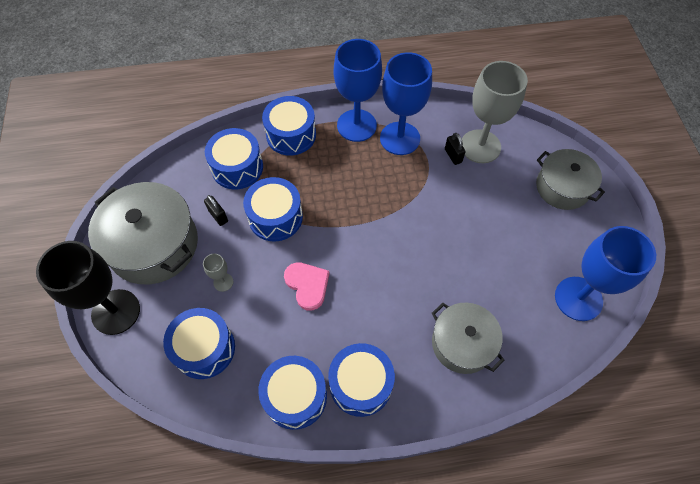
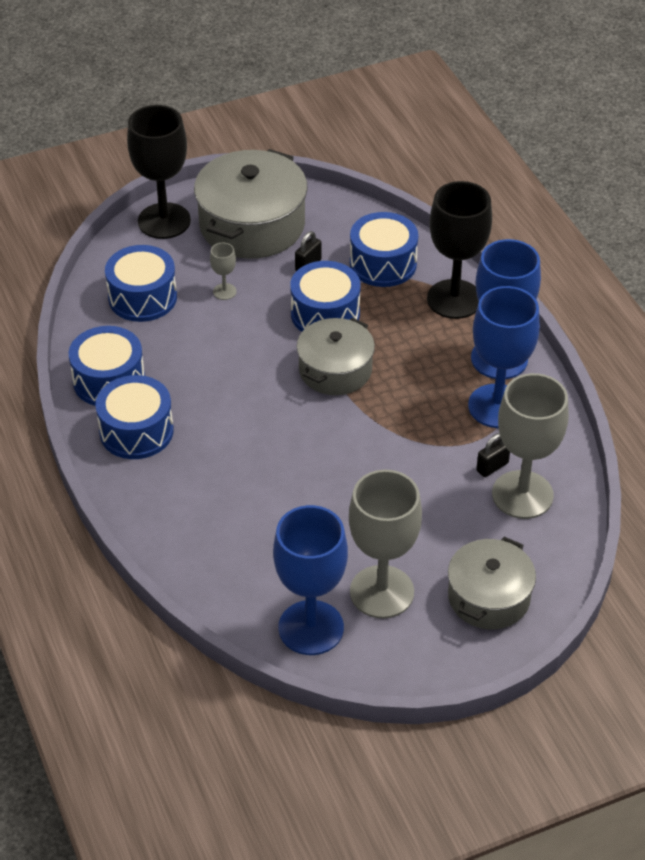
camera: 75 degrees right, 15 degrees down
blue drum [262,96,316,156] -> black goblet [427,181,492,319]
pink heart [284,262,330,311] -> none
grey pot [432,303,505,374] -> grey pot moved to [297,318,375,395]
none -> grey goblet [349,470,422,618]

